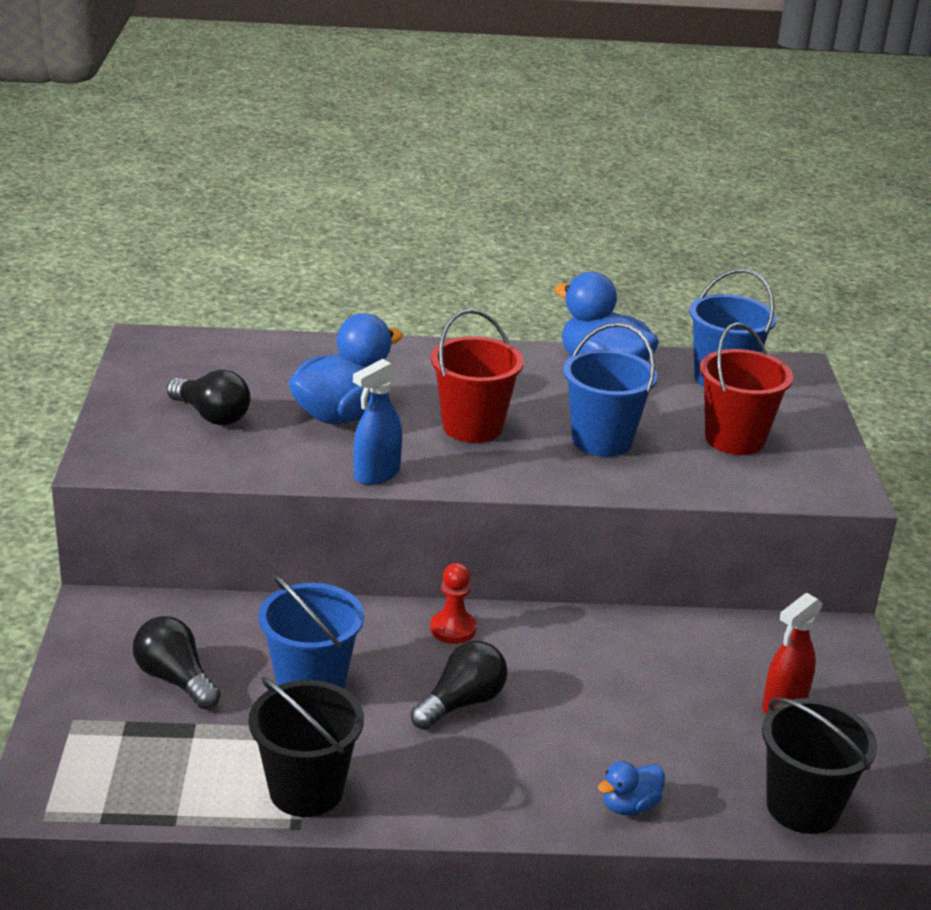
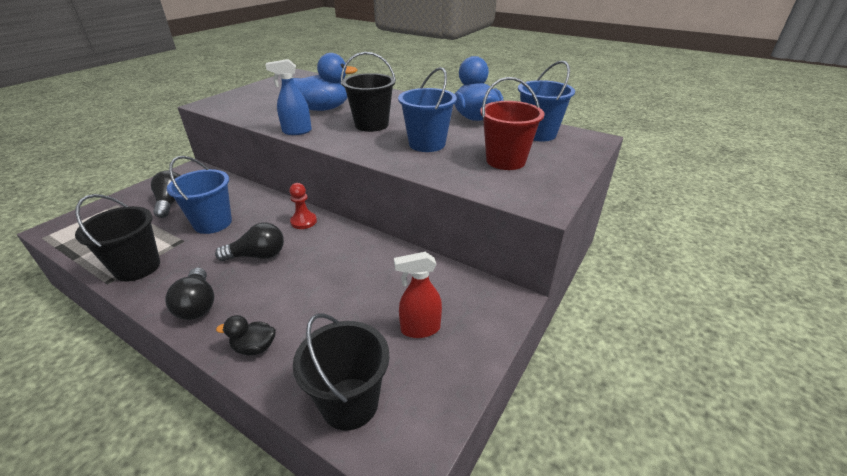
camera: 35 degrees right, 5 degrees up
black light bulb [167,370,251,425] -> black light bulb moved to [165,268,214,320]
red bucket [431,309,524,443] -> black bucket [341,52,396,132]
blue duck [598,761,665,815] -> black duck [216,315,276,355]

